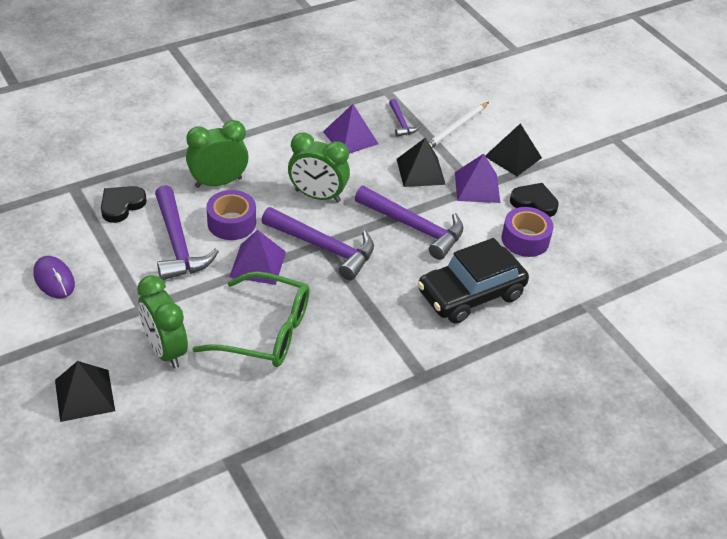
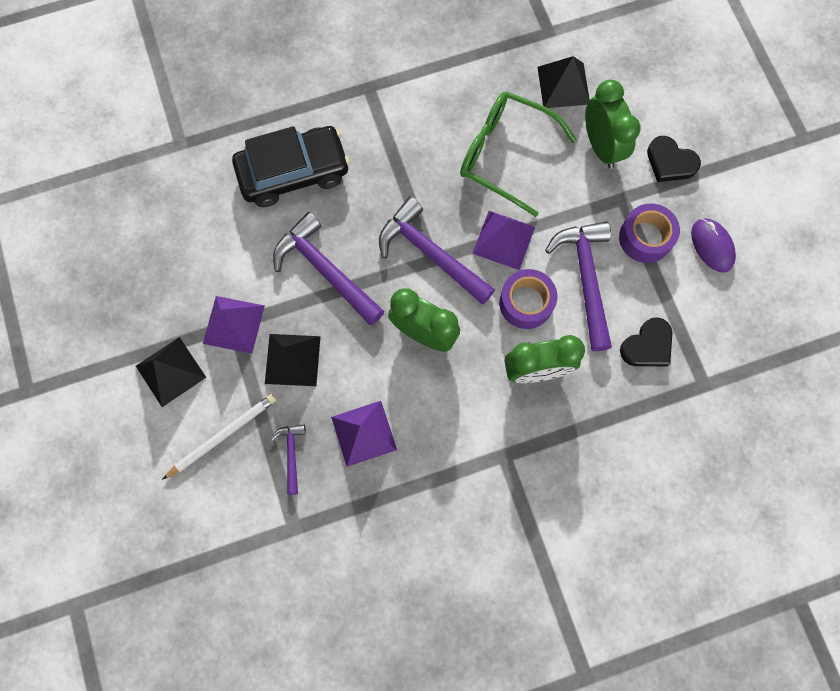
camera: 165 degrees left, 30 degrees up
black pyramid [55,361,115,422] -> black pyramid moved to [538,56,590,108]
purple tape [502,207,554,257] -> purple tape moved to [619,203,680,263]
black heart [510,183,559,217] -> black heart moved to [647,136,701,182]

